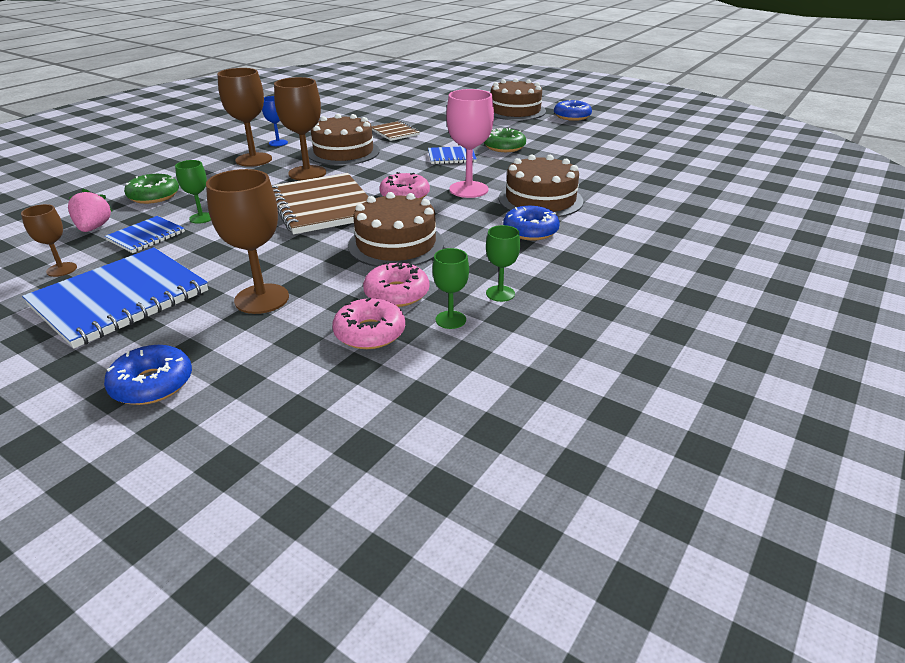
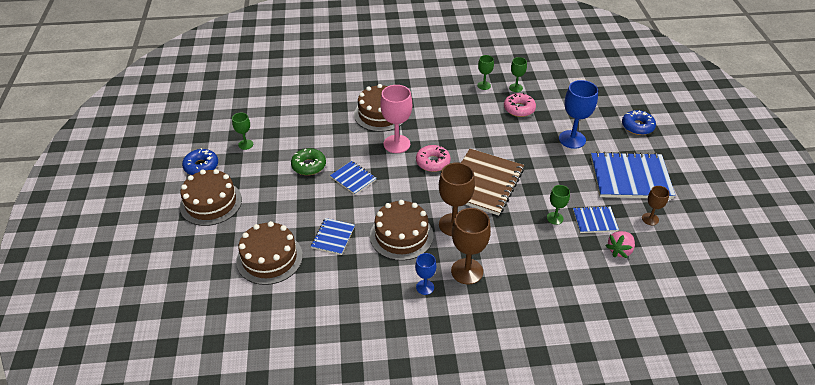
camera: 130 degrees left, 10 degrees up
green donut [124,174,179,204] -> none
brown goblet [206,169,289,314] -> blue goblet [559,80,598,149]
pink donut [332,297,405,349] -> none
brown cake [348,192,444,267] -> brown cake moved to [236,221,303,285]
brown notebook [372,121,420,141] -> blue notebook [311,218,355,255]
blue donut [503,206,560,240] -> none
none -> green goblet [232,113,253,150]

